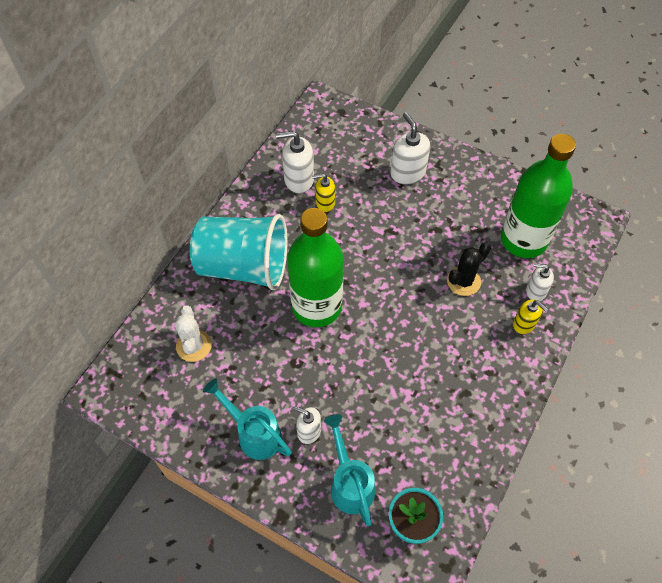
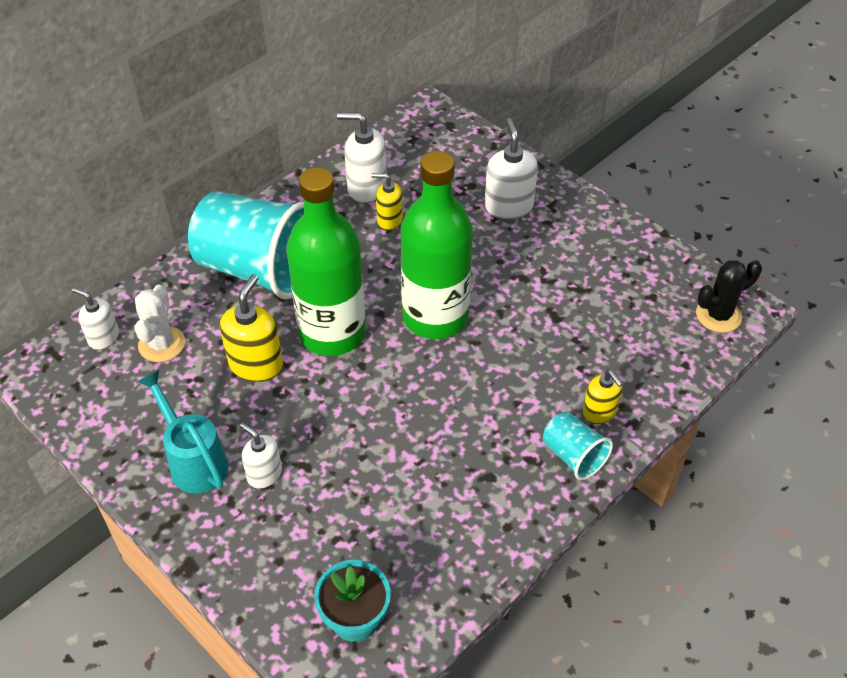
camera: 15 degrees right, 10 degrees down
turquoise watering can [324,414,375,526] -> none
black cactus [447,243,491,296] -> black cactus moved to [696,260,762,333]
green bottle [501,134,576,258] -> green bottle moved to [400,151,473,339]
white soap dispenser [526,263,554,301] -> white soap dispenser moved to [72,288,119,350]
none -> yellow soap dispenser [220,274,283,382]
none -> turquoise cup [543,412,613,480]

